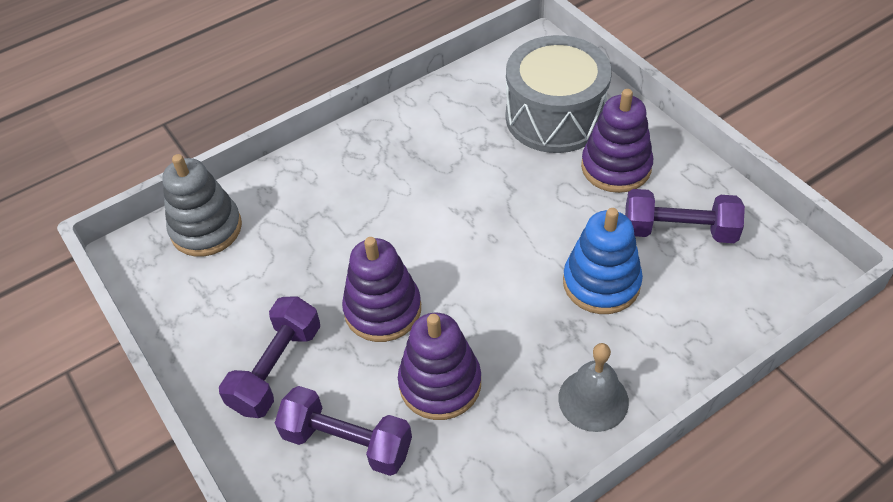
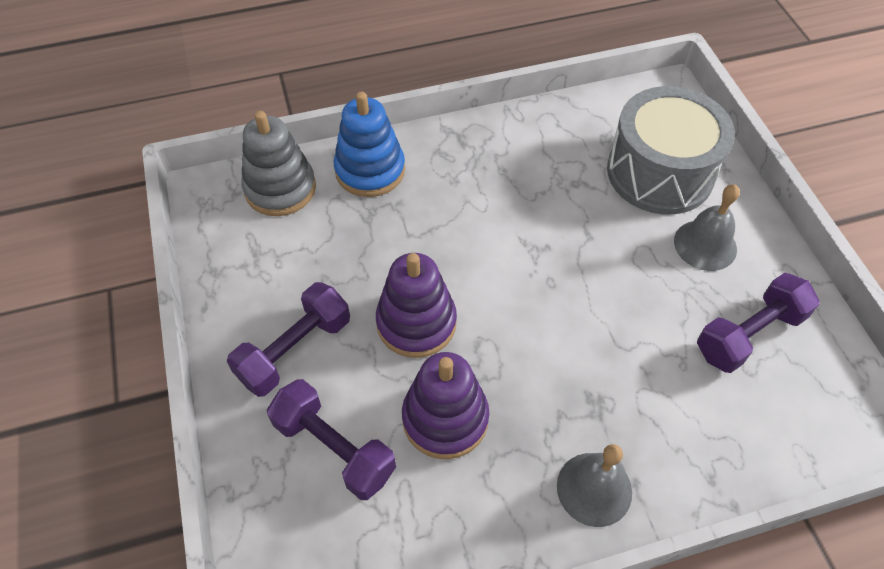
camera: 15 degrees right, 5 degrees up
blue stacking toy [563,208,643,314] -> blue stacking toy moved to [334,92,405,197]
purple stacking toy [581,89,653,193] -> grey bell [674,184,740,271]
purple dumbbell [625,189,745,243] -> purple dumbbell turned 60 degrees counterclockwise [697,273,820,373]

